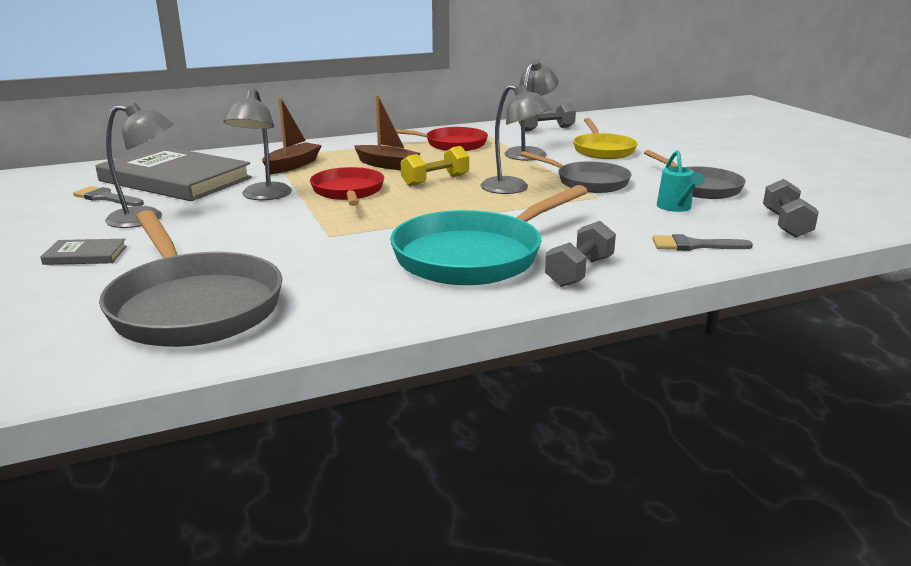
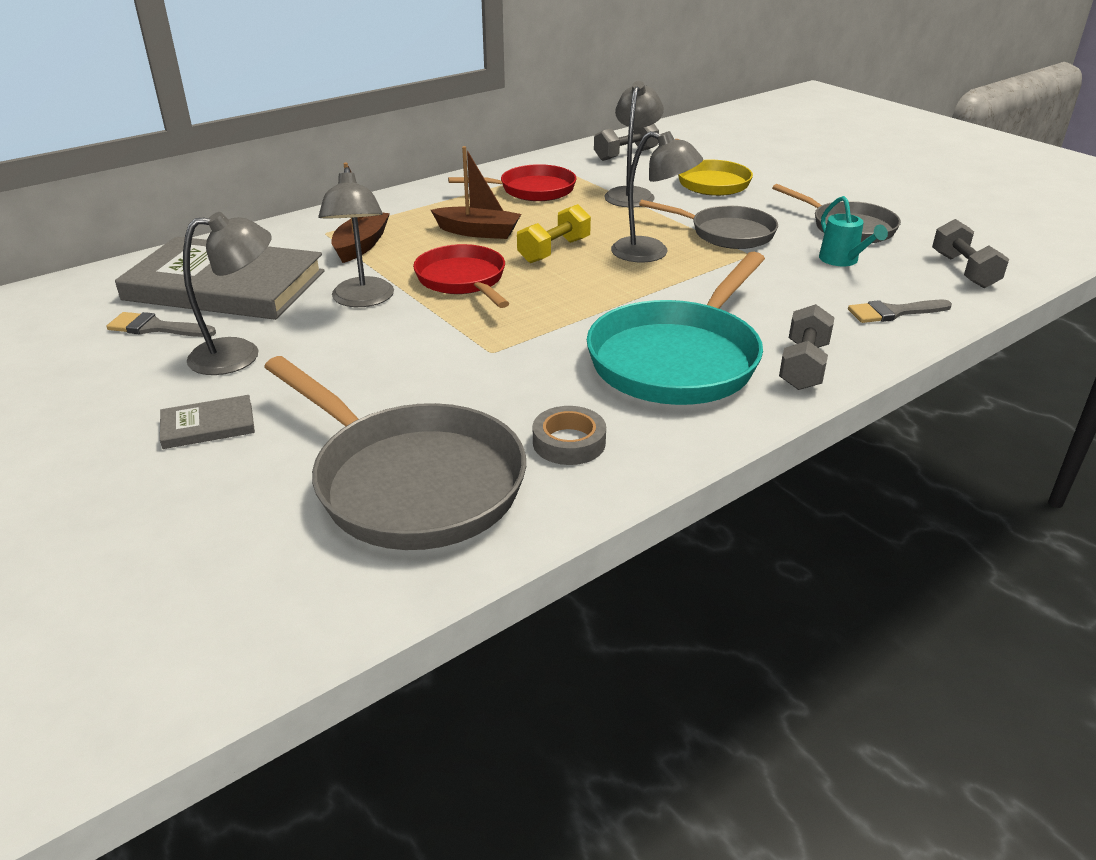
camera: 15 degrees left, 10 degrees up
none -> grey tape [533,406,606,465]

